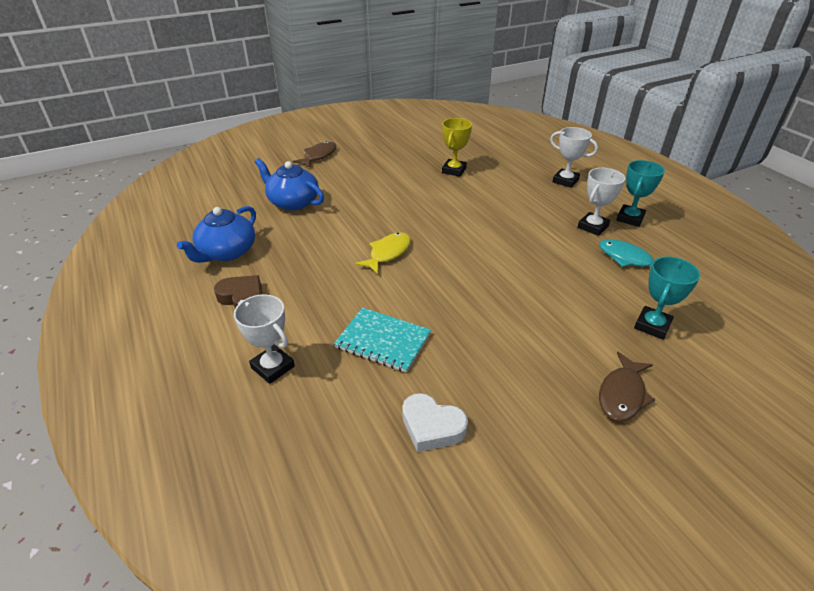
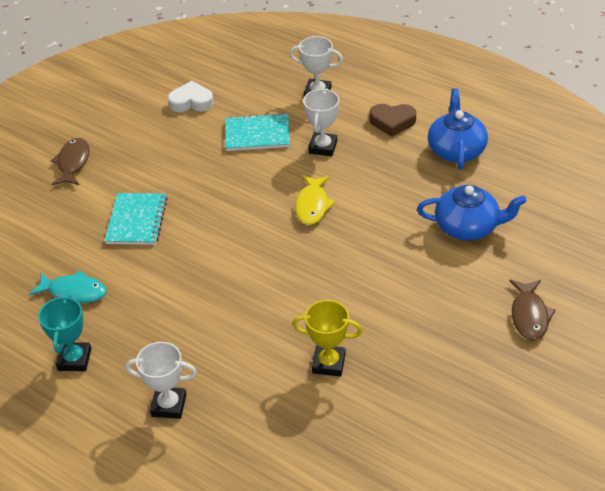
camera: 155 degrees right, 5 degrees up
yellow trophy [442,118,472,177] -> yellow trophy turned 75 degrees counterclockwise [292,300,363,377]
white trophy [578,168,625,236] -> white trophy moved to [303,88,339,156]
turquoise trophy [634,257,700,340] -> none
none -> turquoise notebook [104,193,168,245]

